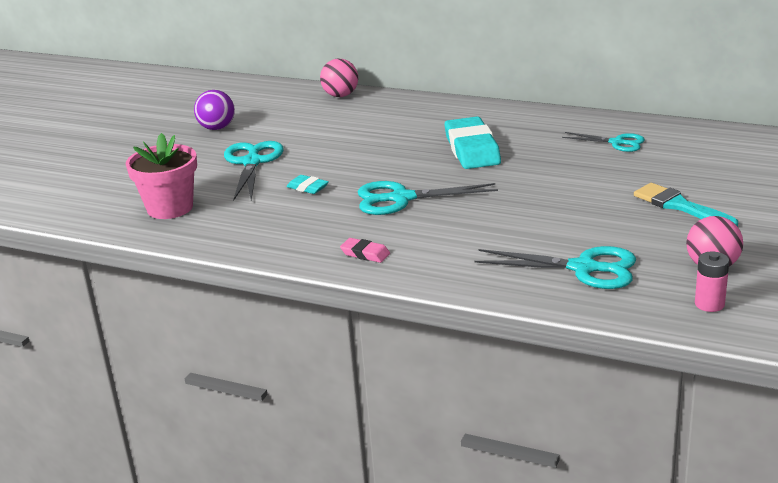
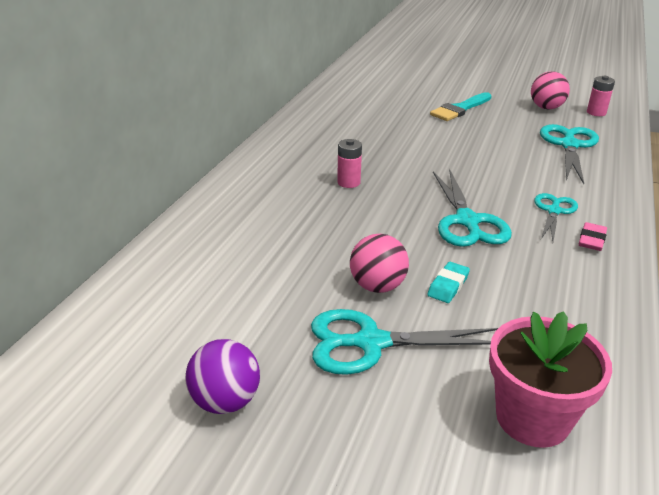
camera: 95 degrees left, 5 degrees up
pink ball [320,59,358,97] -> pink ball moved to [350,234,409,293]
turquoise eraser [445,117,501,169] -> pink battery [337,139,362,188]
turquoise scissors [562,132,645,152] -> turquoise scissors moved to [534,193,578,241]

